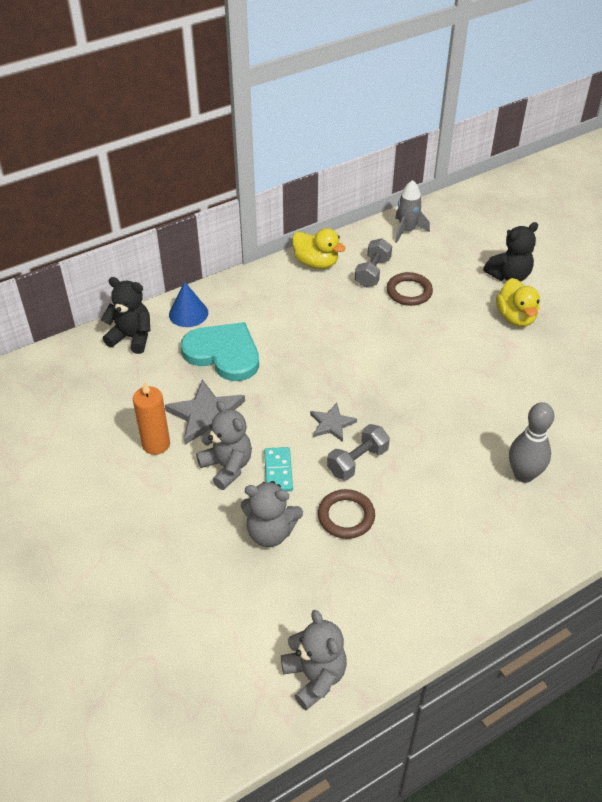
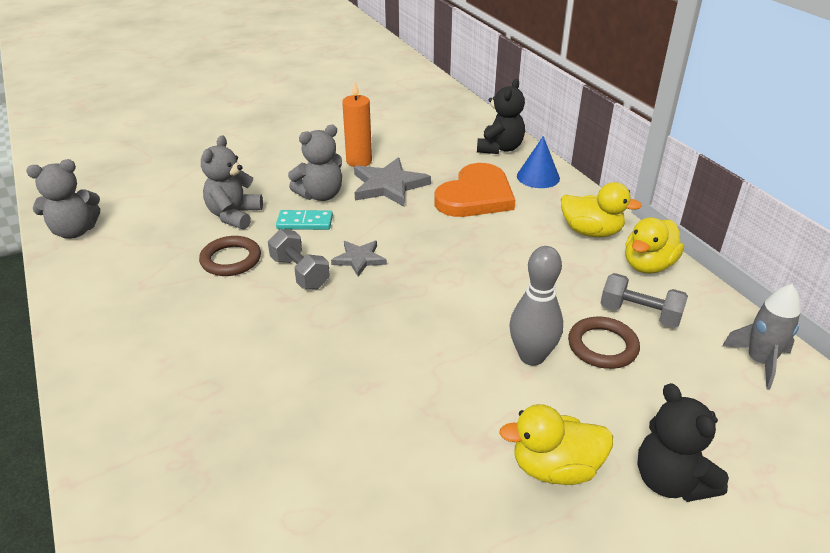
camera: 95 degrees right, 10 degrees down
turquoise heart [181,322,259,381] -> orange heart [434,163,515,217]
grey bowling pin [509,402,554,483] -> grey bowling pin moved to [509,246,563,366]
none -> yellow duck [561,182,642,237]

